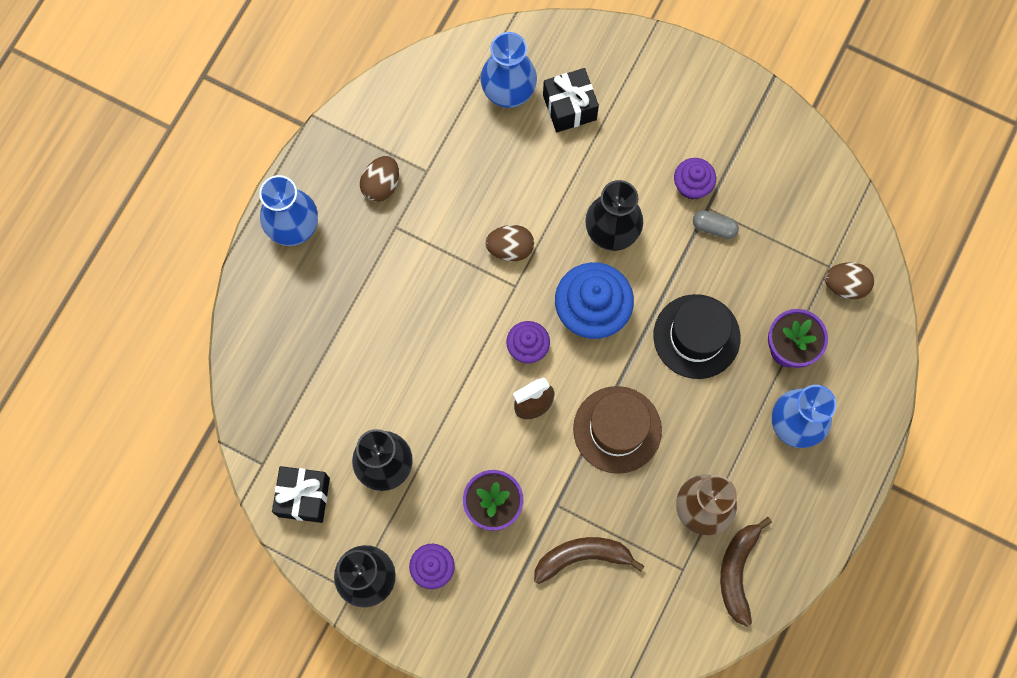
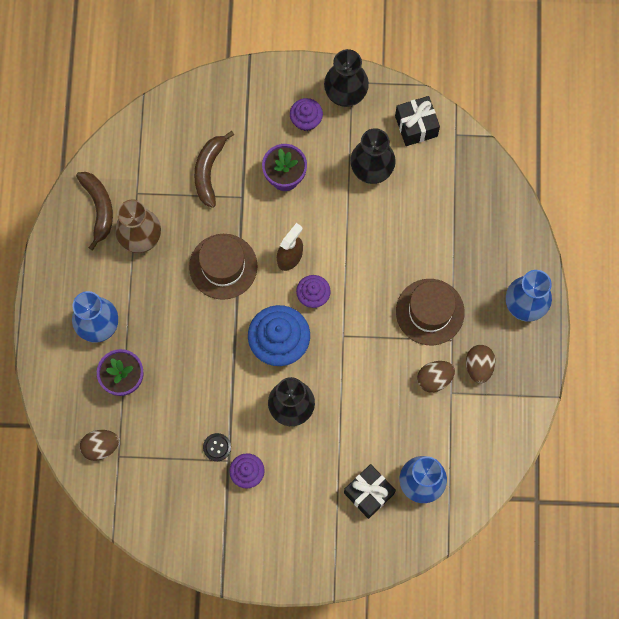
camera: 155 degrees right, 0 degrees up
brown egg [485,225,534,261] -> brown egg moved to [417,361,455,393]
brown banana [534,537,645,584] -> brown banana turned 135 degrees clockwise [194,131,234,208]
black hat [653,294,741,379] -> none
grey capsule [693,210,739,239] -> black button [203,433,231,461]
none -> brown hat [396,279,465,345]

